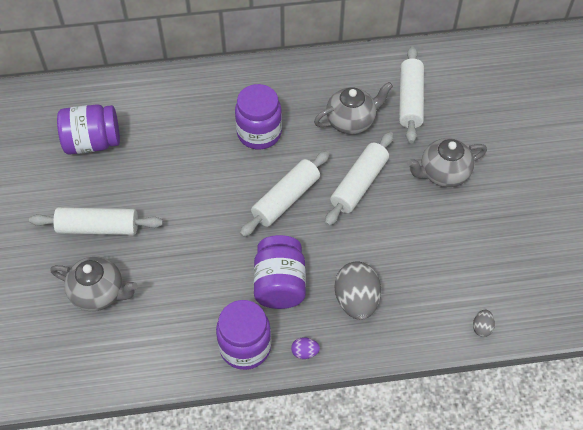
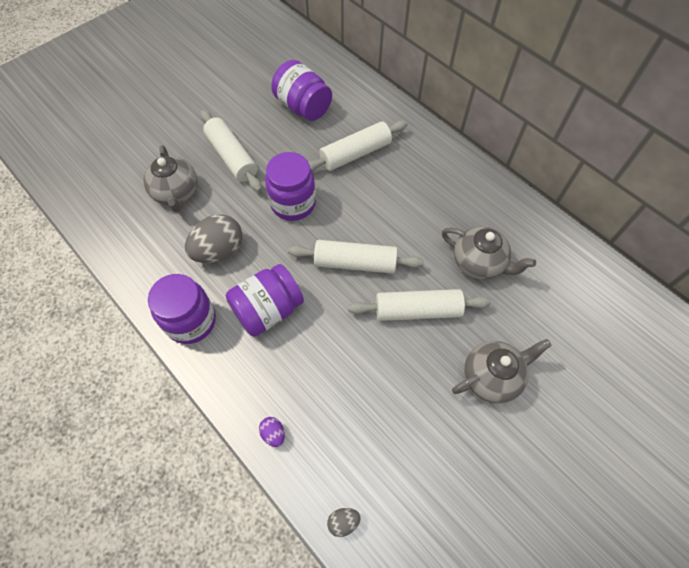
camera: 55 degrees right, 5 degrees up
purple jar [235,84,282,150] -> purple jar moved to [265,152,316,221]
purple egg [291,337,320,359] -> purple egg moved to [259,417,285,447]
grey egg [335,262,381,320] -> grey egg moved to [185,214,242,263]
white rolling pin [399,46,424,143] -> white rolling pin moved to [308,120,408,172]
grey teapot [407,138,487,187] -> grey teapot turned 120 degrees clockwise [452,339,552,404]

